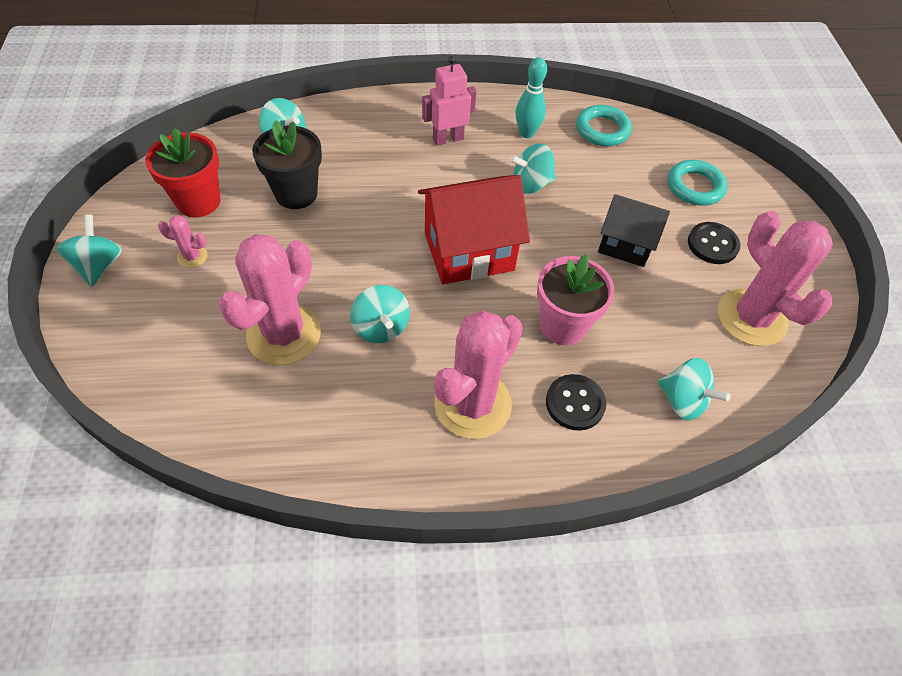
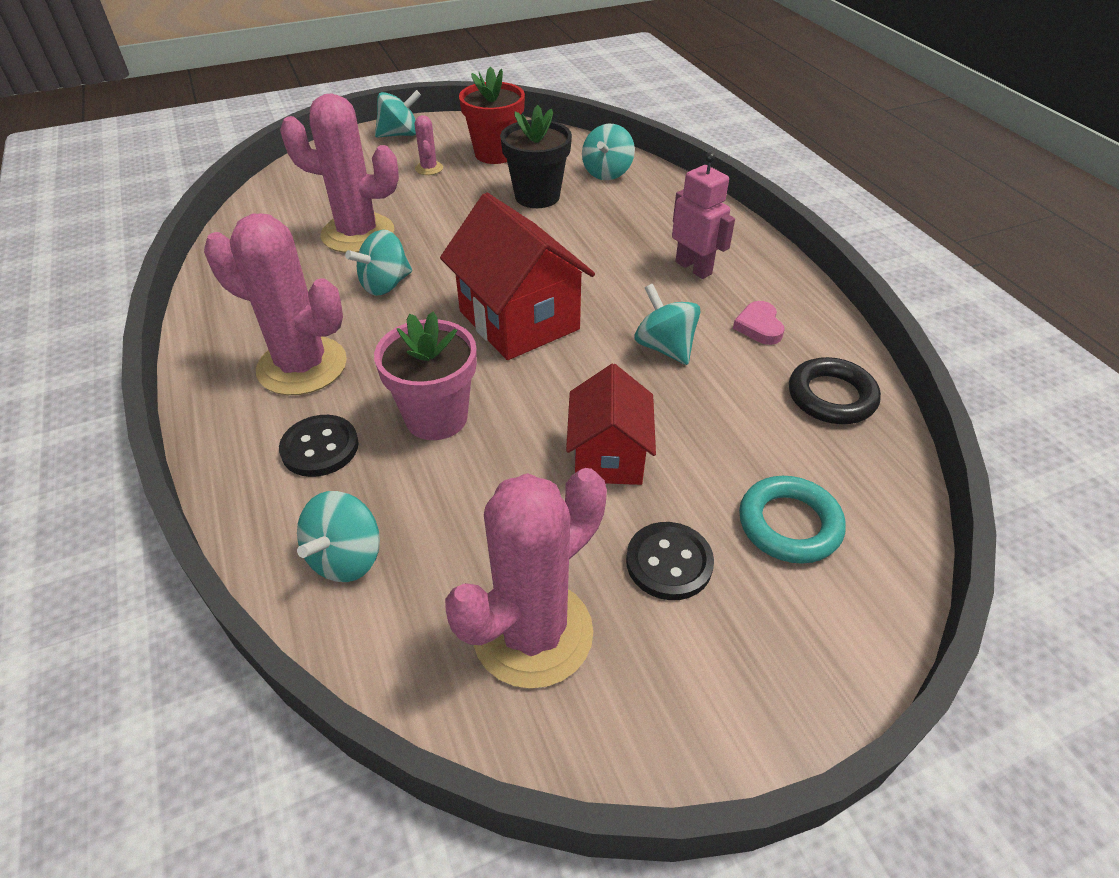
camera: 75 degrees right, 10 degrees down
turquoise bowling pin [516,57,547,138] -> pink heart [733,301,785,345]
turquoise ring [576,105,632,146] -> black ring [789,357,881,424]
black house [598,194,670,267] -> red house [566,364,656,485]

